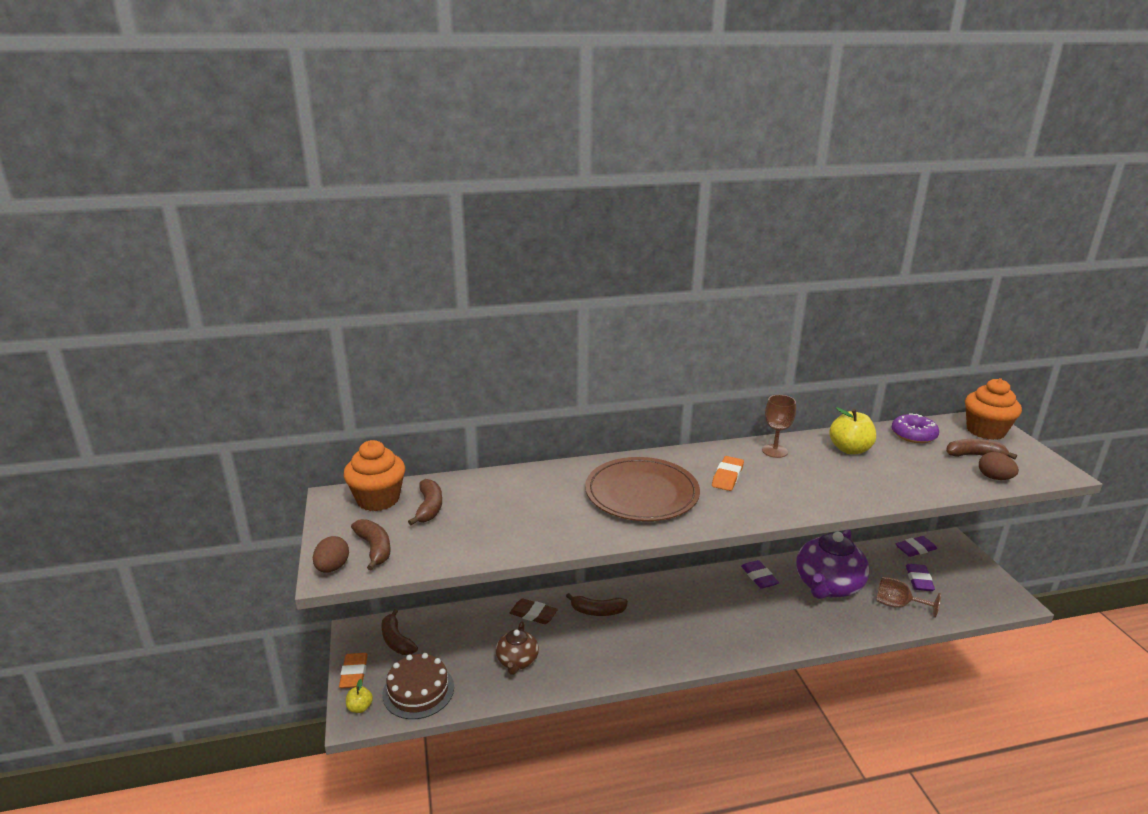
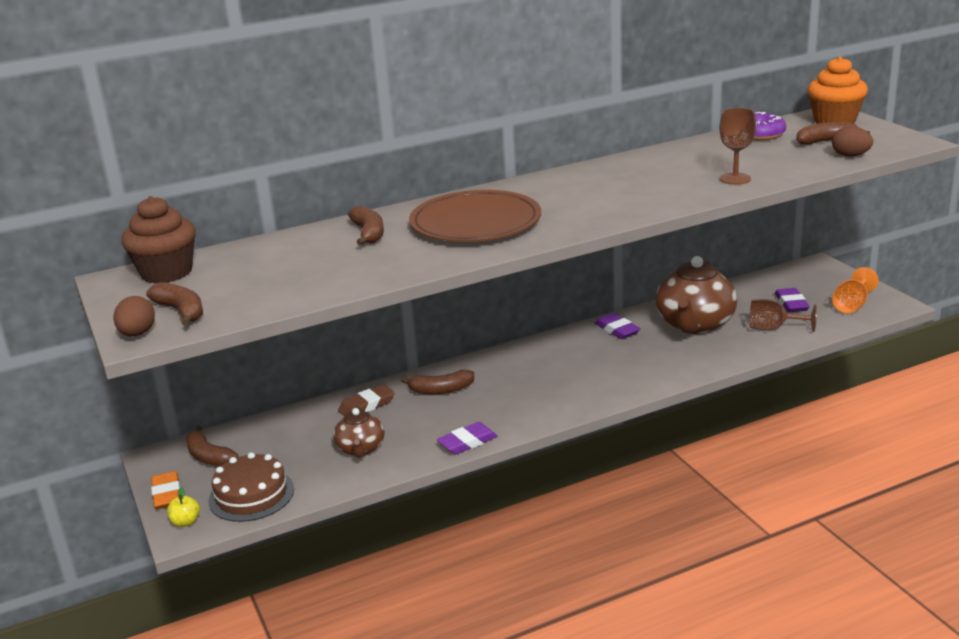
camera: 10 degrees left, 0 degrees up
orange cupcake [344,440,405,511] -> brown cupcake [121,196,196,284]
brown banana [408,479,442,525] -> brown banana moved to [348,206,384,245]
brown eraser [510,599,558,624] -> brown eraser turned 45 degrees counterclockwise [338,384,394,417]
orange eraser [712,456,744,491] -> none
brown goblet [762,395,796,458] -> brown goblet moved to [719,108,756,185]
purple teapot [796,530,870,599] -> brown teapot [655,256,737,334]
yellow apple [829,407,876,454] -> none
purple eraser [896,536,937,557] -> purple eraser moved to [437,422,498,454]
none -> orange goblet [832,267,879,314]

